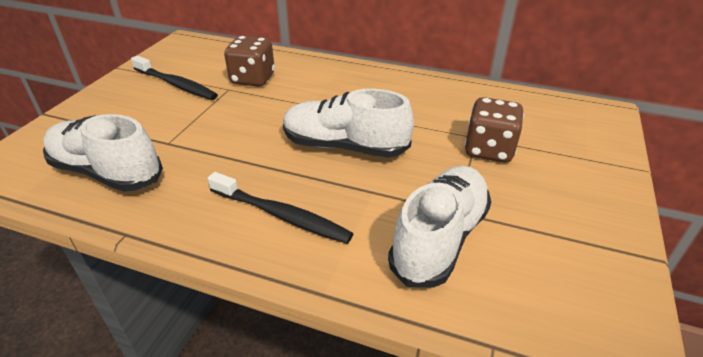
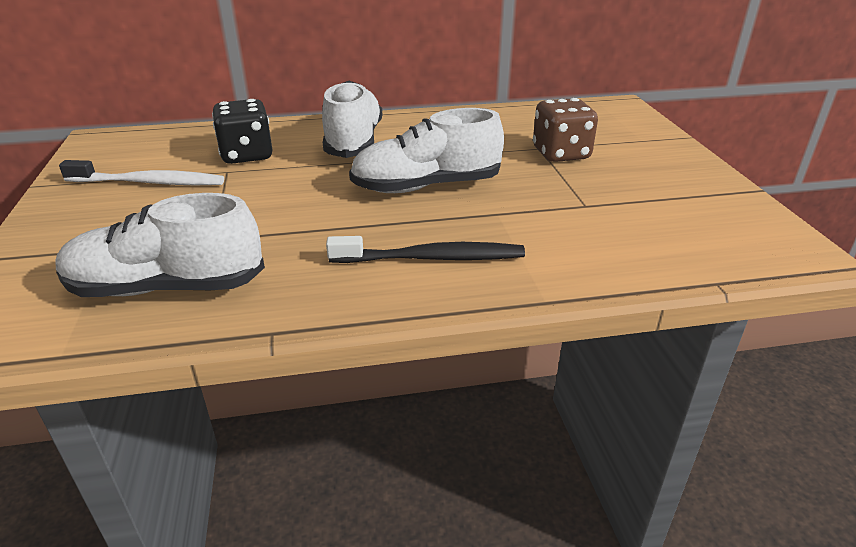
camera: 30 degrees left, 5 degrees down
black toothbrush [131,55,218,100] -> white toothbrush [59,160,224,185]
brown dice [224,36,275,87] -> black dice [212,99,272,164]
white shoe [388,166,491,288] -> white shoe moved to [322,81,382,158]

